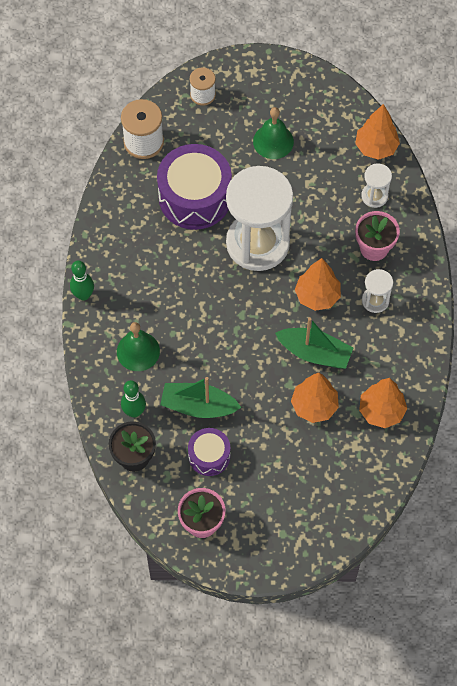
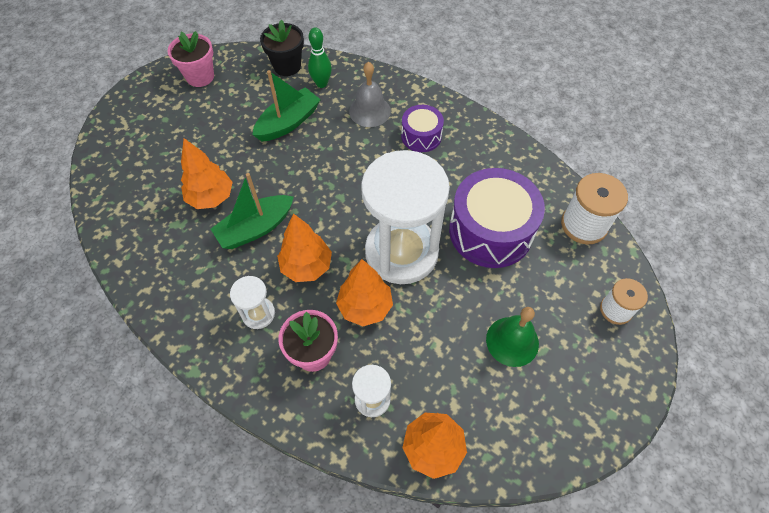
camera: 125 degrees right, 5 degrees down
green bowling pin [70,260,94,301] -> none
green bell [117,322,160,371] -> grey bell [349,62,391,127]
purple drum [188,428,230,476] -> purple drum moved to [401,105,444,152]
orange tree [359,378,407,428] -> orange tree moved to [336,259,393,326]

